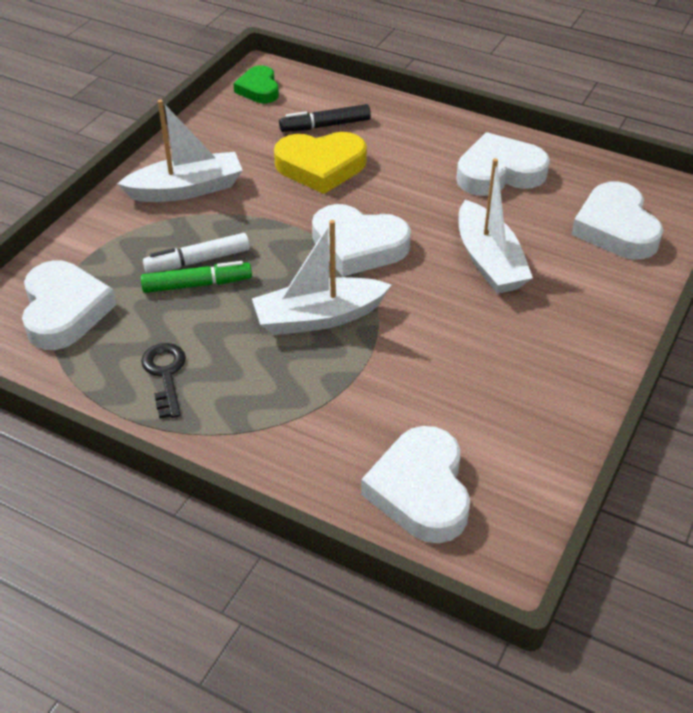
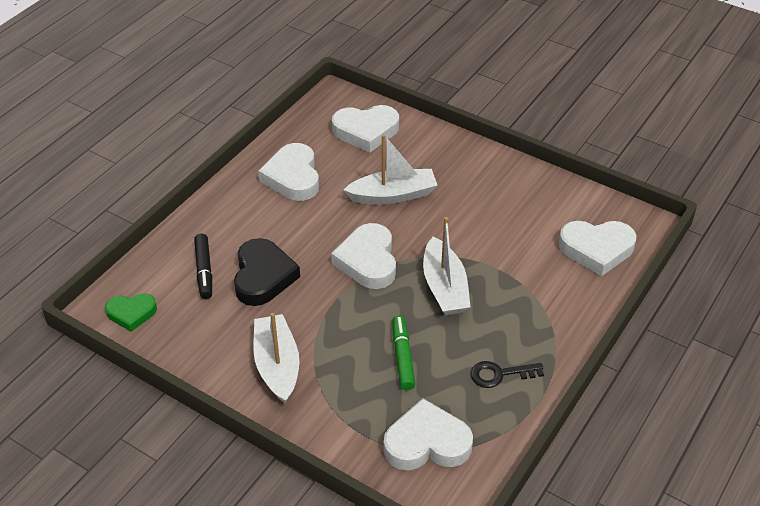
camera: 85 degrees left, 0 degrees up
white marker [143,233,250,273] -> none
yellow heart [274,132,367,194] -> black heart [234,238,300,306]
white heart [312,204,411,276] -> white heart turned 150 degrees clockwise [331,223,396,289]

